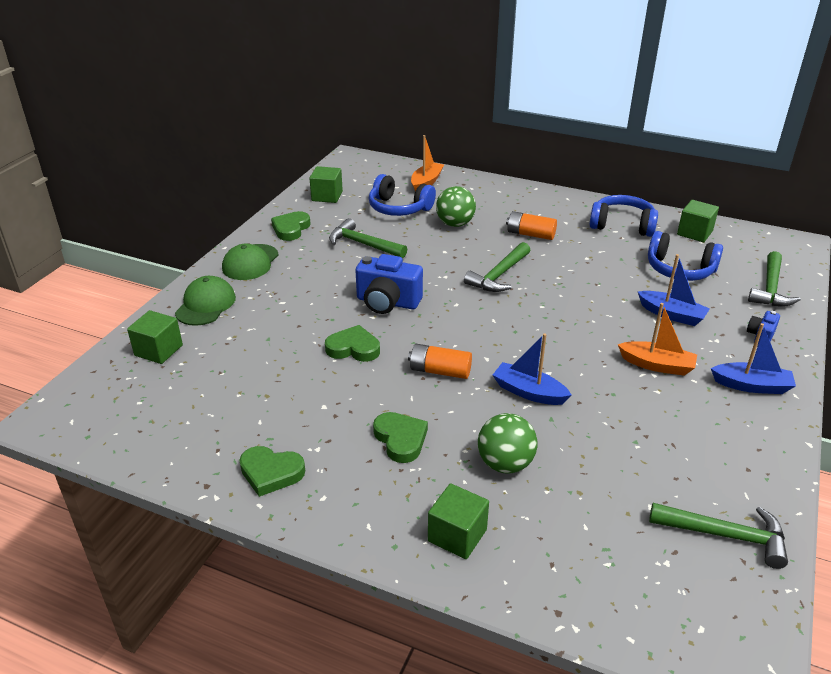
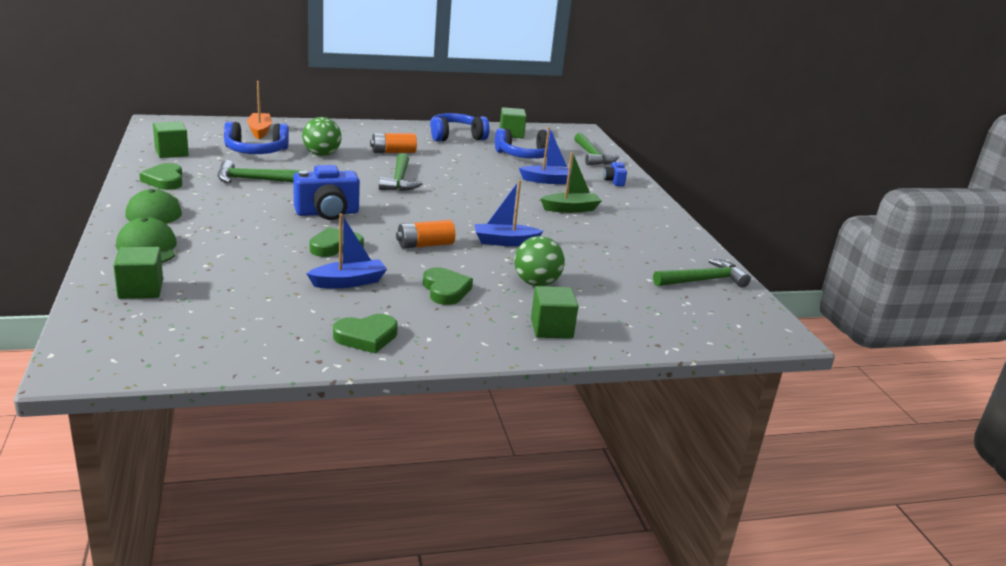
camera: 40 degrees left, 10 degrees down
green heart [373,412,428,463] -> green heart turned 45 degrees clockwise [423,267,473,305]
orange boat [618,303,697,376] -> green boat [540,152,602,213]
blue boat [711,323,796,394] -> blue boat moved to [307,214,387,288]

